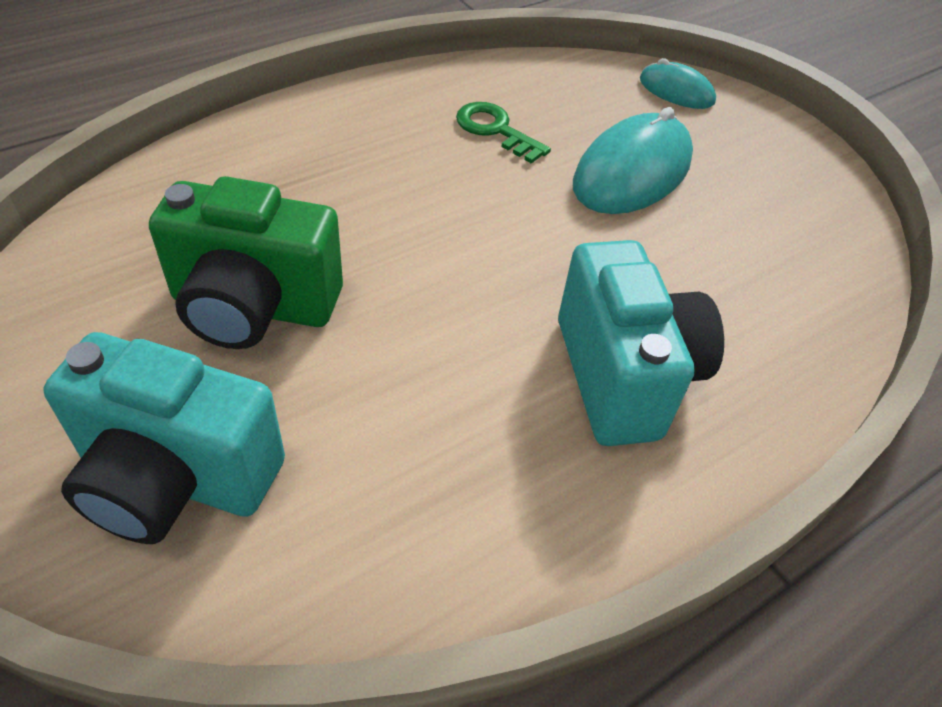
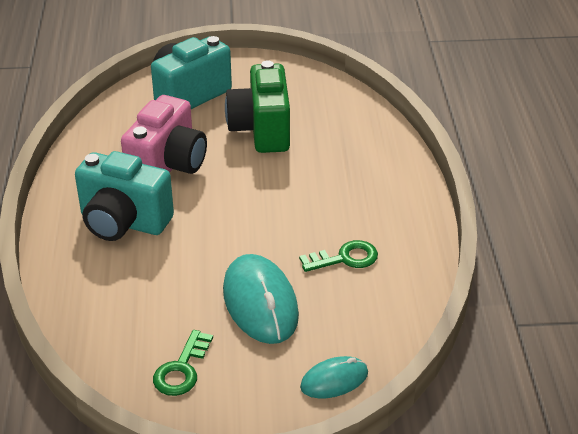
camera: 125 degrees right, 10 degrees down
green camera [149,176,343,349] -> green camera turned 45 degrees counterclockwise [225,61,290,153]
none -> pink camera [121,95,207,174]
none -> green key [153,330,213,396]

